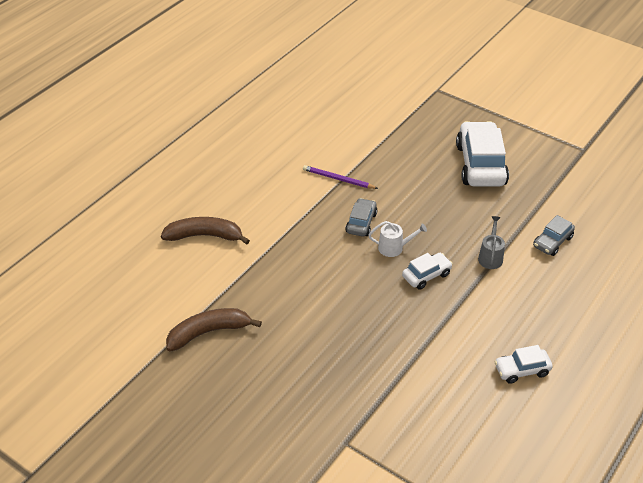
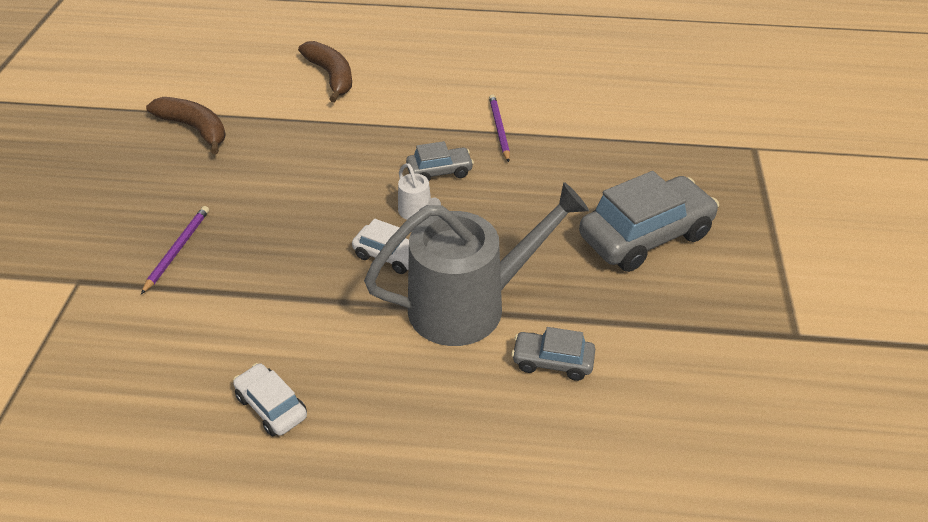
camera: 60 degrees right, 0 degrees up
white car [456,121,509,187] -> grey car [579,171,719,272]
grey watering can [478,216,505,269] -> grey watering can [364,182,589,346], size x2.47
none -> purple pencil [141,206,209,294]

